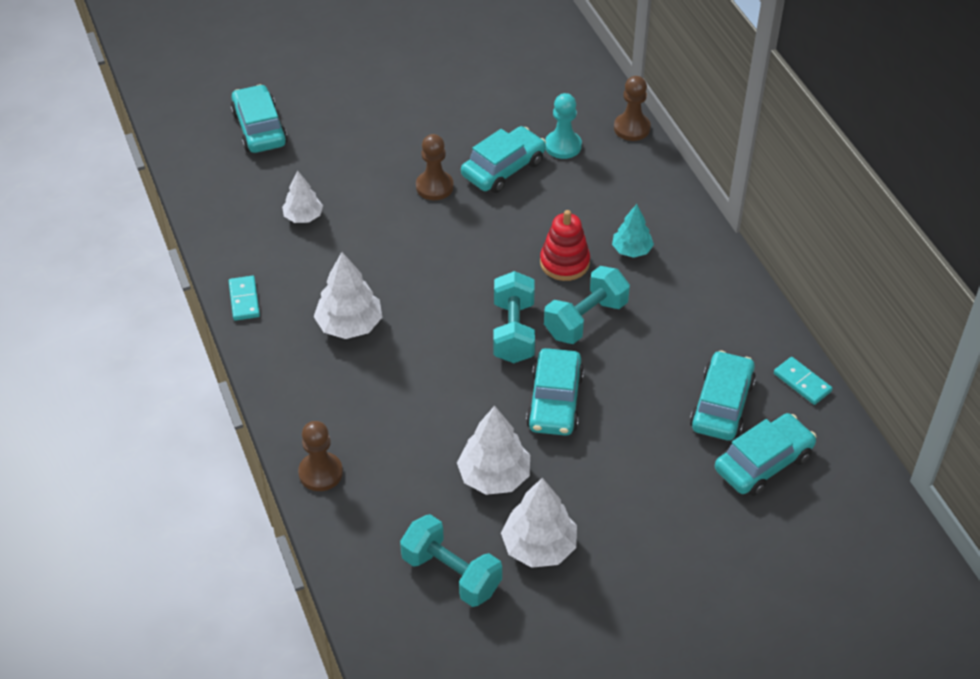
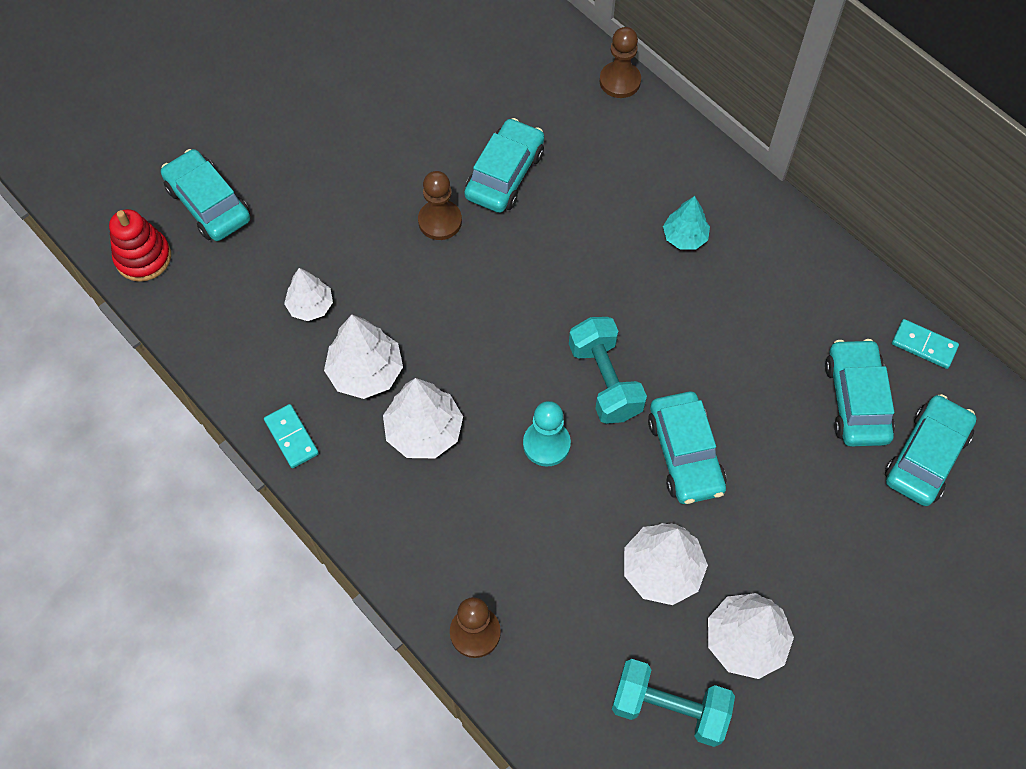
camera: 20 degrees left, 15 degrees up
red stacking toy [540,210,590,281] -> red stacking toy moved to [109,209,171,282]
turquoise dumbbell [544,266,630,344] -> none
turquoise pawn [545,93,582,159] -> turquoise pawn moved to [523,401,571,467]
none -> white tree [324,315,403,399]

